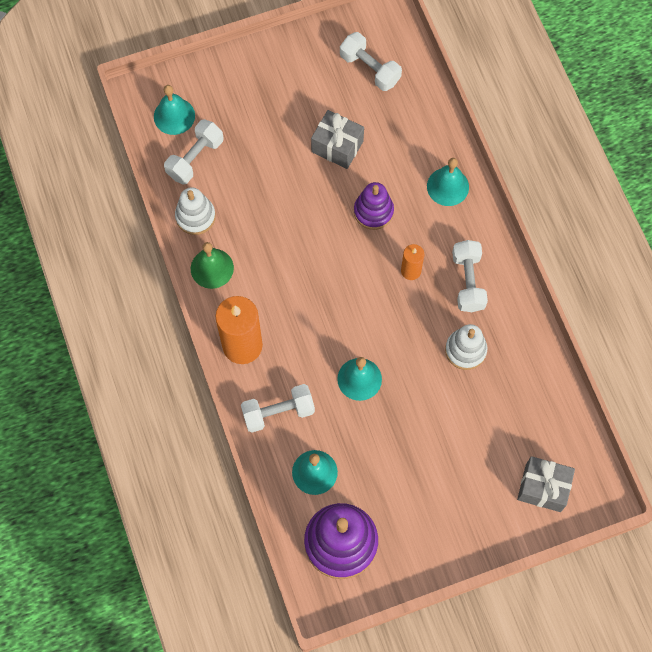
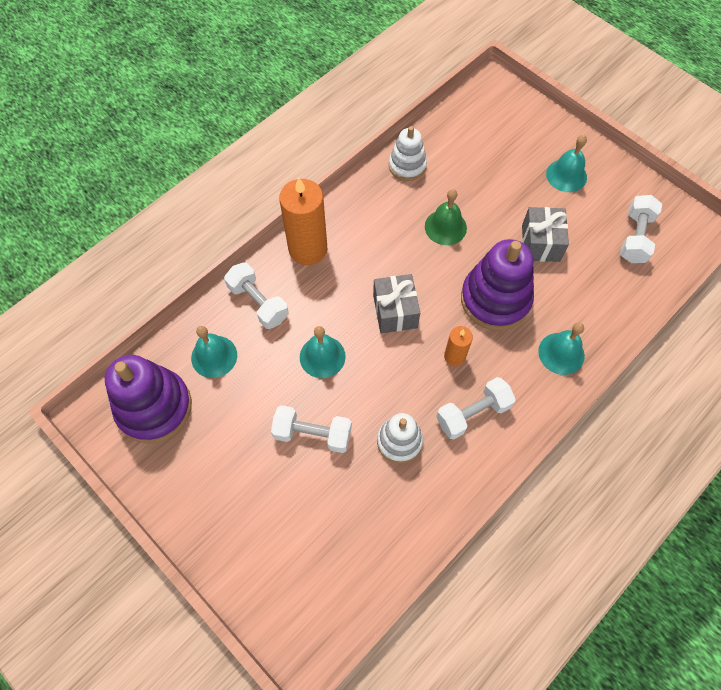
camera: 65 degrees right, 5 degrees down
turquoise bell [154,85,195,135] -> turquoise bell moved to [546,135,587,192]
white dumbbell [164,119,223,185] -> white dumbbell moved to [271,405,352,453]
green bell [191,242,234,289] -> green bell moved to [425,189,467,245]
purple stacking toy [354,182,394,230] -> purple stacking toy [461,239,534,330], size x1.69
grey gift [517,456,575,512] -> grey gift moved to [373,274,420,333]

